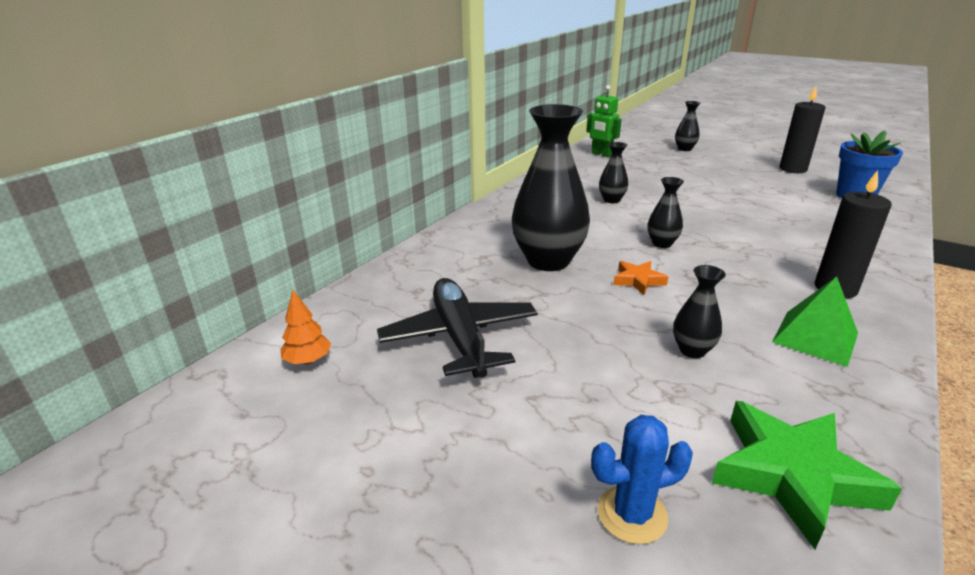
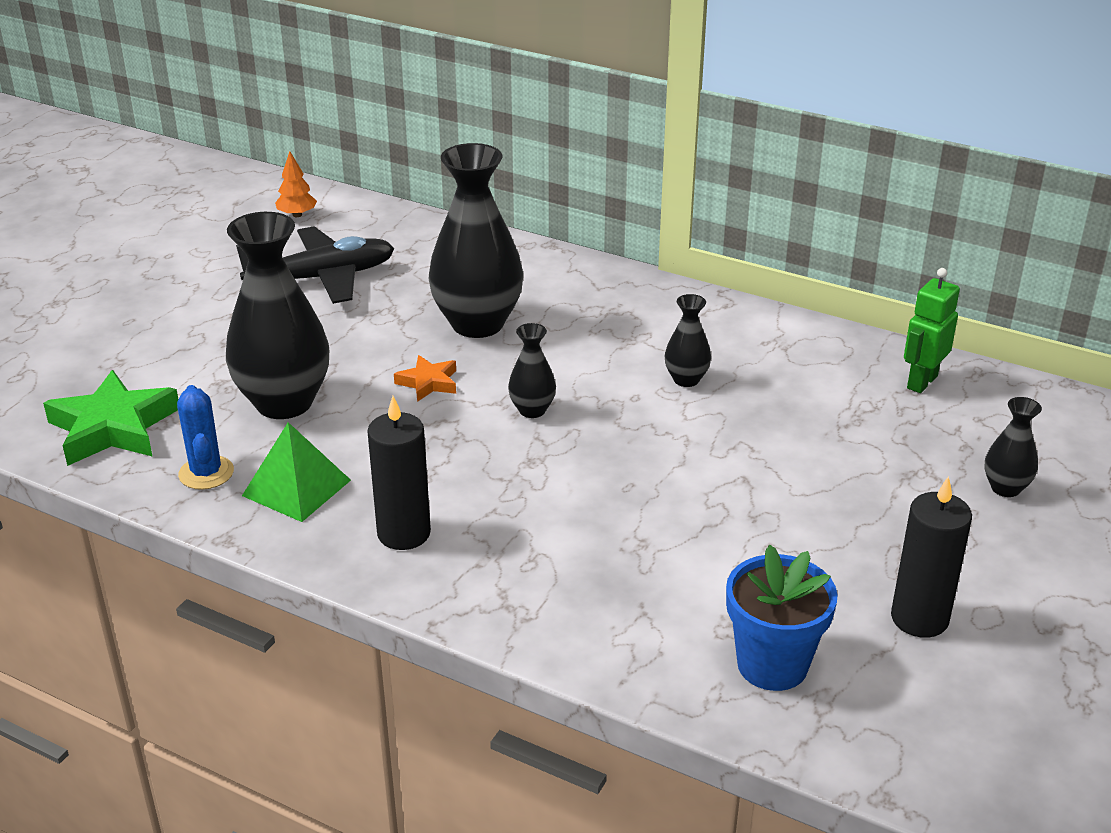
camera: 85 degrees right, 5 degrees up
blue cactus [591,415,693,544] -> blue cactus moved to [177,385,234,490]
black vase [673,265,726,358] -> black vase [226,212,329,419], size x2.13

